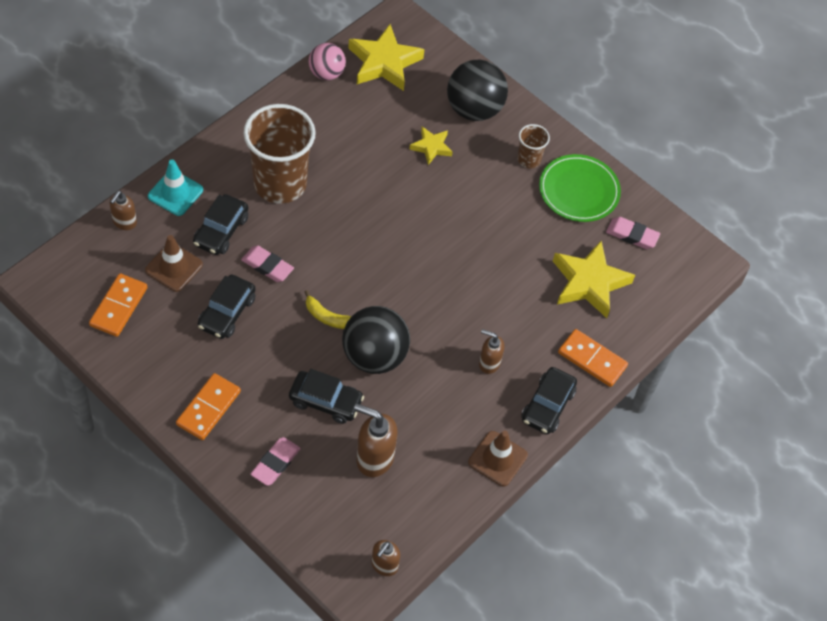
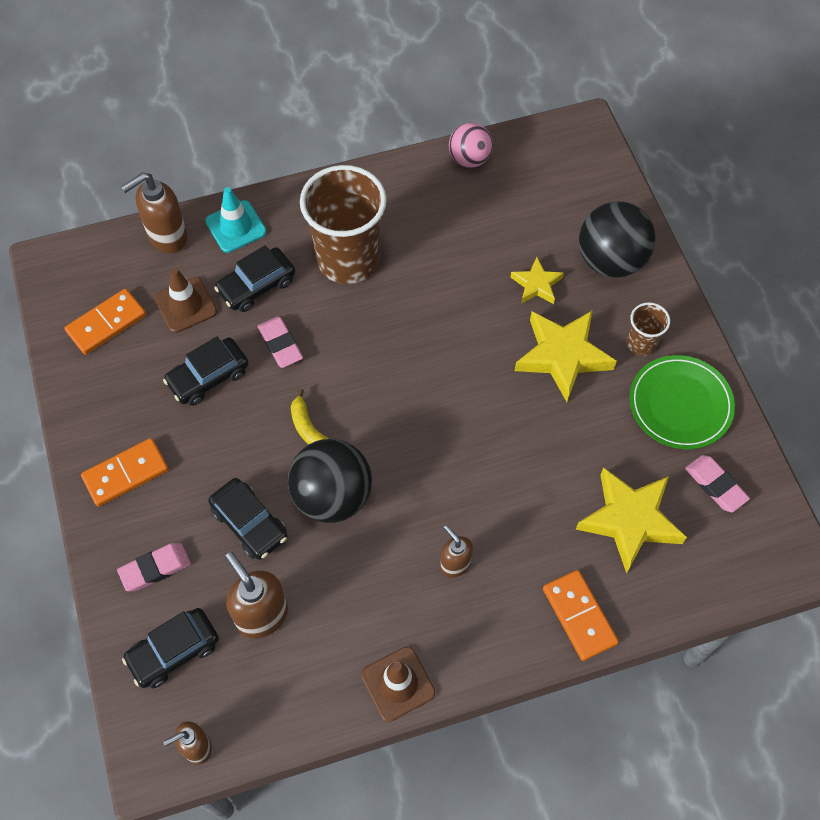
camera: 35 degrees right, 5 degrees up
brown soap dispenser [110,191,137,230] -> brown soap dispenser [121,172,188,253], size x1.64
yellow star [348,24,425,91] -> yellow star moved to [515,310,617,402]
black car [521,367,577,434] -> black car moved to [122,608,219,689]

